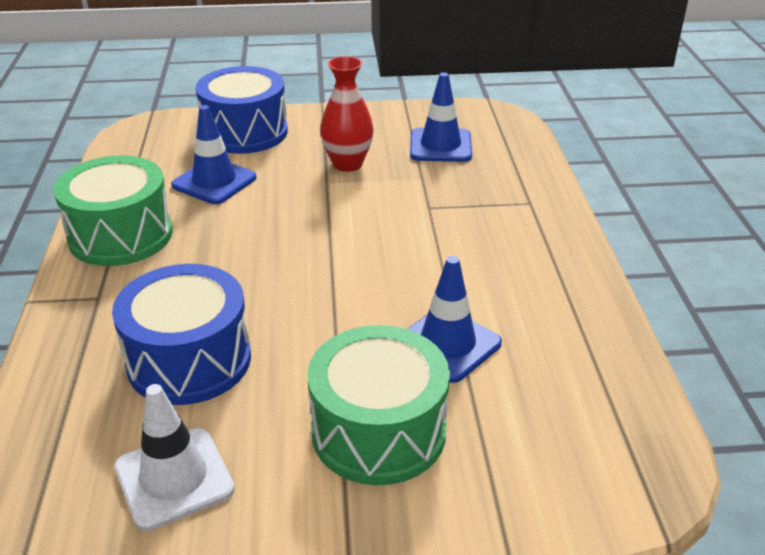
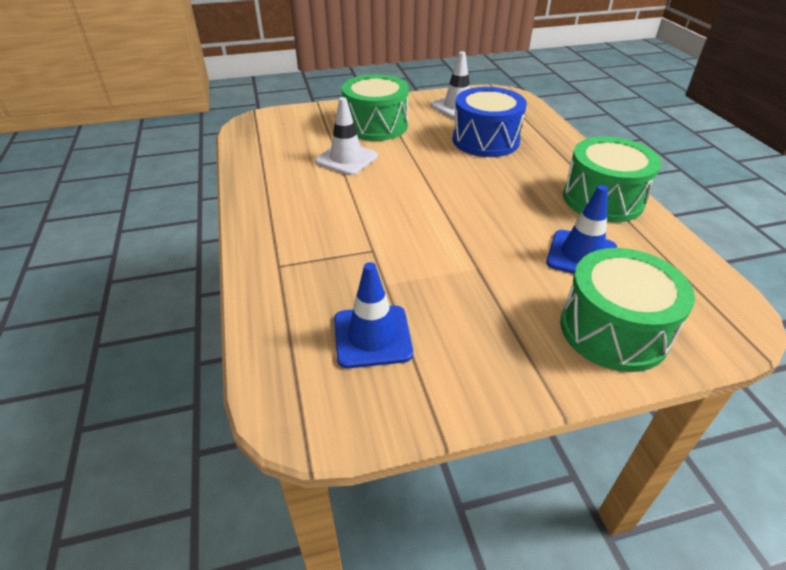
camera: 170 degrees right, 5 degrees up
blue drum [196,66,288,154] -> green drum [560,248,695,372]
red vase [320,56,374,172] -> none
blue traffic cone [408,256,502,383] -> white traffic cone [315,97,378,176]

